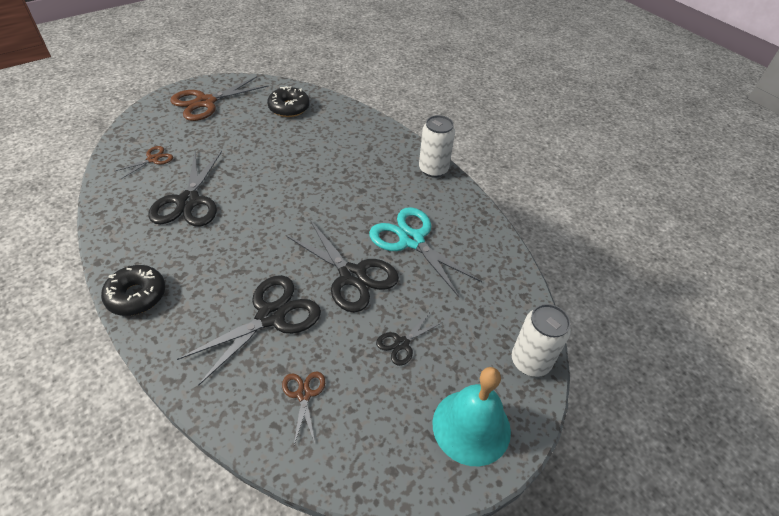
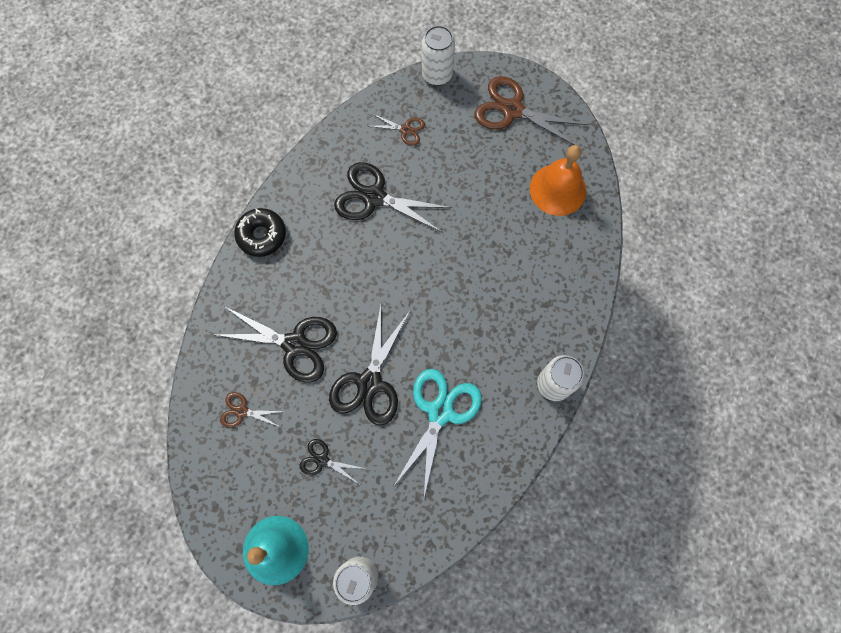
camera: 65 degrees right, 25 degrees up
black scissors [148,151,222,227] -> black scissors turned 45 degrees clockwise [334,162,452,233]
black donut [267,86,310,117] -> orange bell [530,145,586,216]
brown scissors [282,372,325,445] -> brown scissors turned 135 degrees counterclockwise [220,392,286,428]
none -> white can [422,25,455,85]

